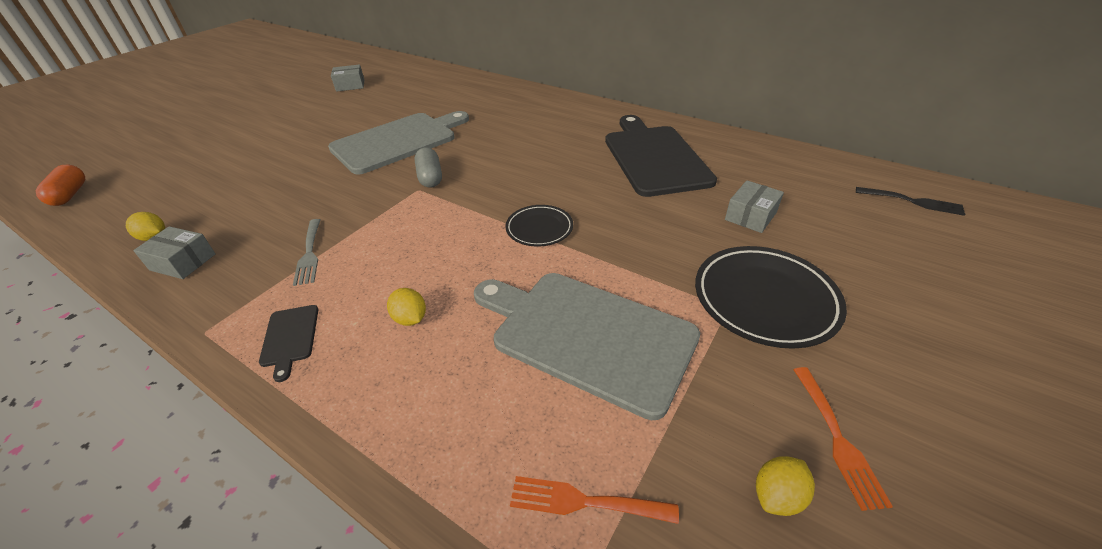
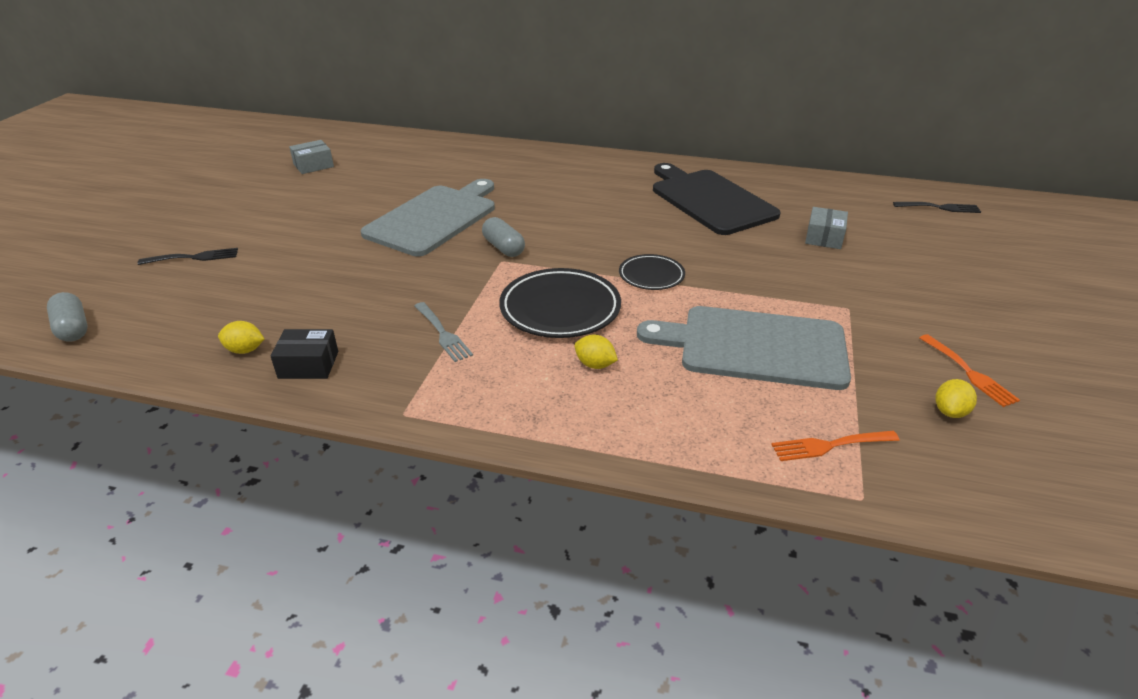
camera: 20 degrees left, 5 degrees down
orange capsule [36,165,85,206] -> grey capsule [47,292,88,342]
grey box [133,226,216,279] -> black box [271,329,338,379]
black cutting board [259,305,318,382] -> none
black plate [695,246,847,349] -> black plate moved to [499,268,621,338]
none -> black fork [138,248,238,265]

